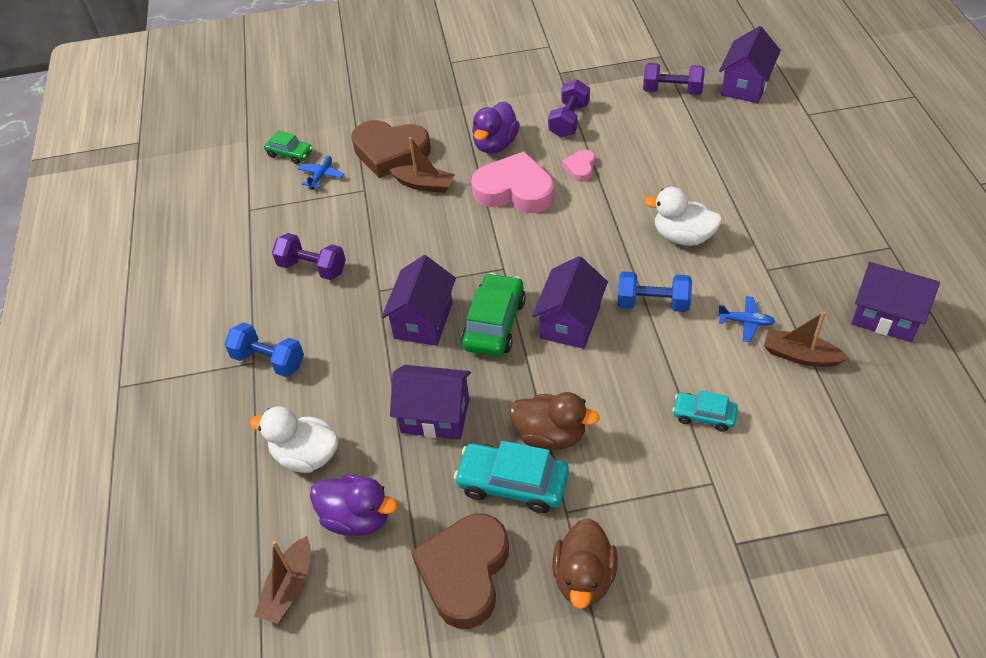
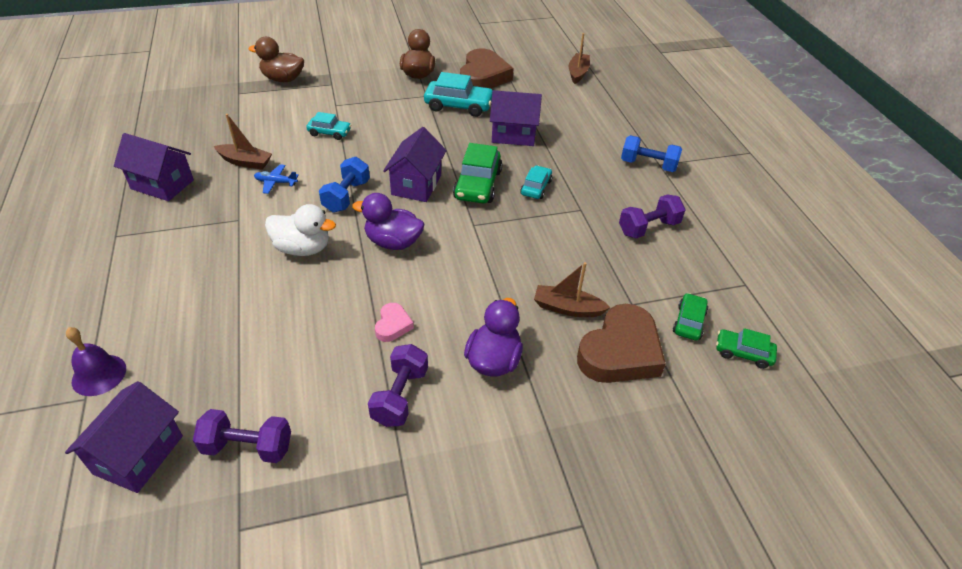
camera: 170 degrees right, 5 degrees down
white duck [250,406,339,473] -> none
purple dumbbell [272,233,346,280] -> purple dumbbell turned 45 degrees counterclockwise [619,194,686,238]
blue plane [298,156,344,190] -> green car [673,293,708,341]
purple duck [310,475,397,536] -> purple duck moved to [352,193,424,250]
brown heart [351,120,431,178] -> brown heart turned 120 degrees clockwise [577,304,666,383]
purple house [382,255,456,346] -> turquoise car [520,165,552,199]
pink heart [471,151,554,213] -> none
brown duck [509,392,600,450] -> brown duck moved to [249,37,304,82]
blue dumbbell [617,272,692,312] -> blue dumbbell turned 75 degrees counterclockwise [319,157,370,213]
none -> purple bell [66,327,126,396]

